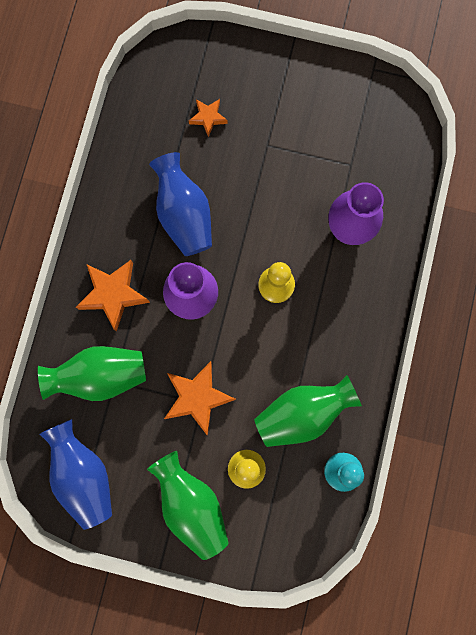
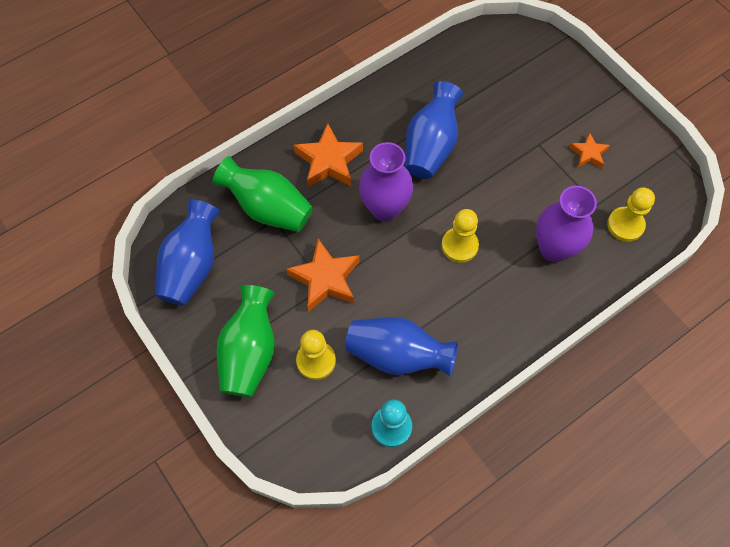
camera: 40 degrees right, 15 degrees down
orange star [189,99,228,137] -> orange star moved to [569,133,610,169]
green vase [254,375,362,447] -> blue vase [346,317,458,376]
none -> yellow pawn [607,187,655,242]

